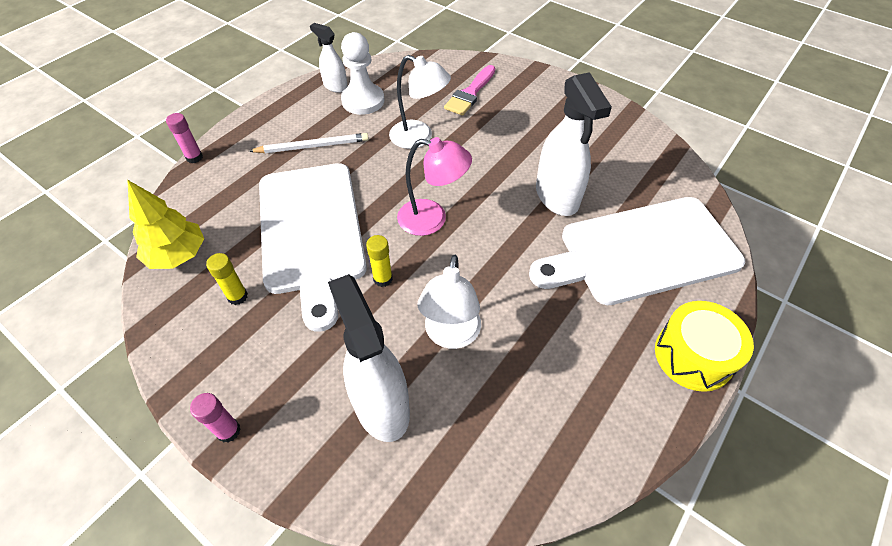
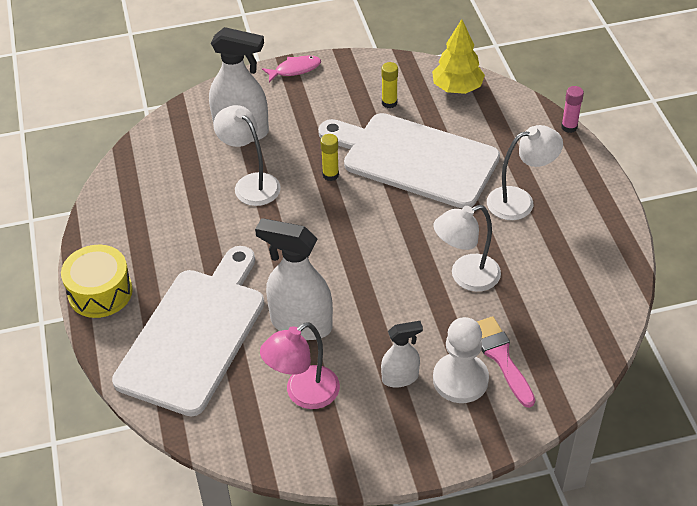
camera: 130 degrees right, 5 degrees down
pink glue stick [190,393,241,443] -> pink fish [262,56,321,83]
white pencil [249,133,369,153] -> white lamp [487,125,563,220]
white spray bottle [310,23,348,93] -> white spray bottle moved to [381,321,423,388]
white pawn [341,32,384,115] -> white pawn moved to [433,317,489,403]
pink lamp [397,137,472,236] -> pink lamp moved to [260,322,340,409]

